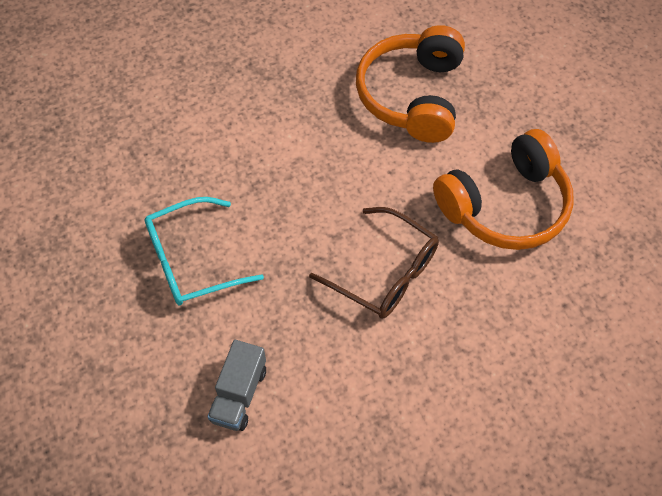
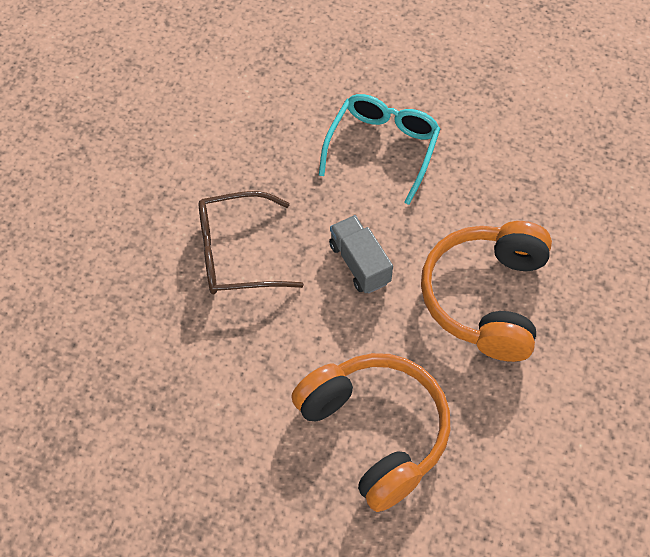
camera: 135 degrees right, 0 degrees up
grey truck [207,340,266,431] -> grey truck moved to [329,215,393,294]
orange headphones [433,129,574,250] -> orange headphones moved to [421,221,552,362]

